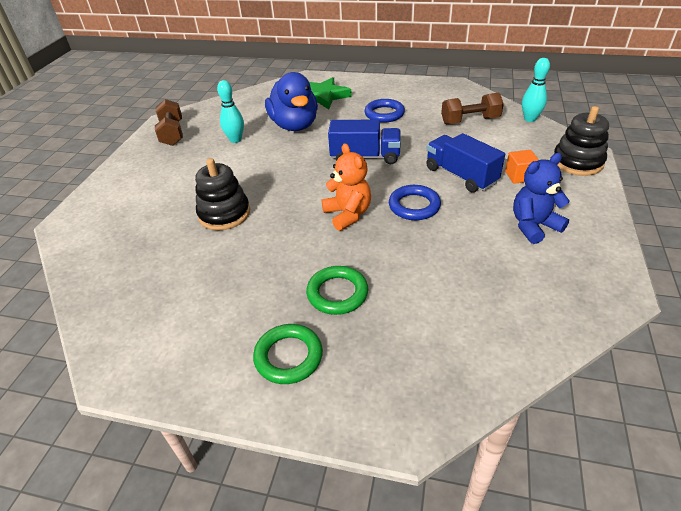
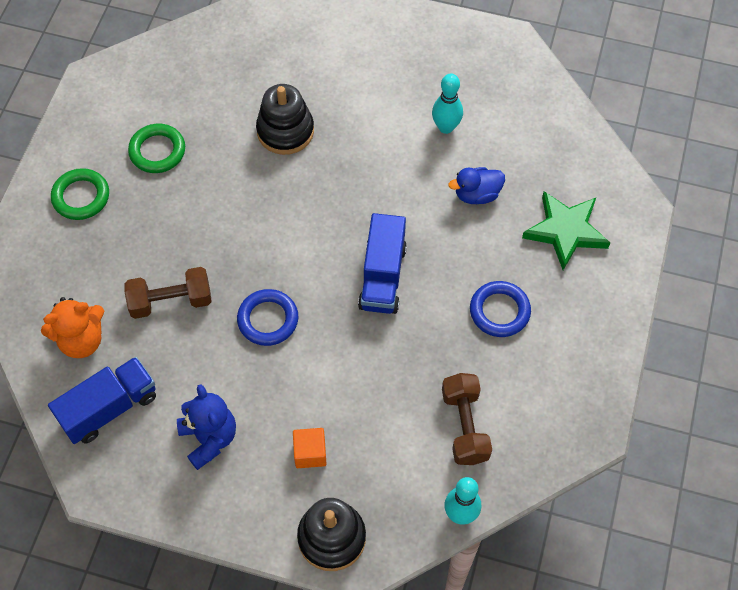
camera: 90 degrees right, 20 degrees up
brown dumbbell [155,99,183,146] -> brown dumbbell moved to [125,267,212,319]
blue duck [265,72,318,131] -> blue duck [448,167,505,204], size x0.53
green ring [306,266,368,315] -> green ring moved to [128,124,185,173]
orange teddy bear [322,143,371,231] -> orange teddy bear moved to [41,297,104,358]
blue truck [426,133,505,192] -> blue truck moved to [48,357,156,444]

